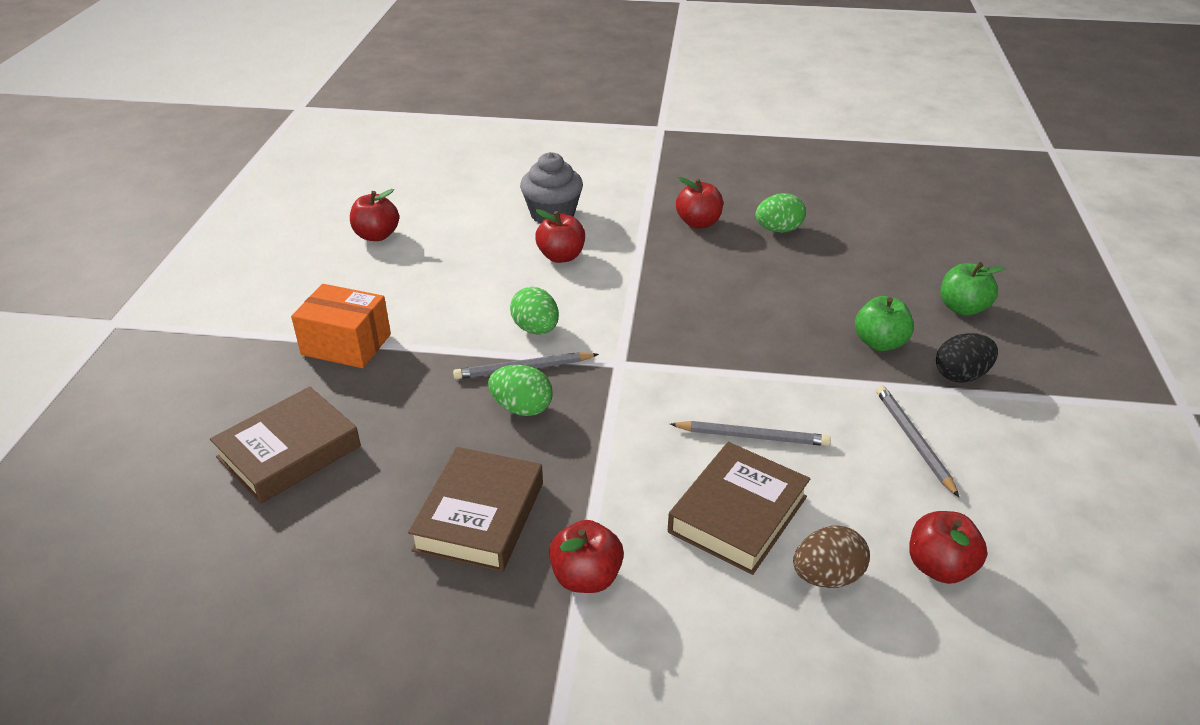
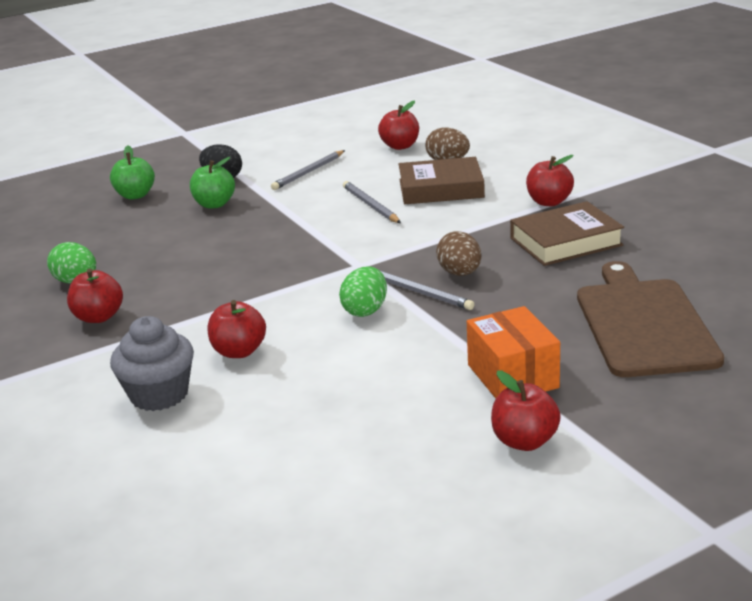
camera: 125 degrees left, 10 degrees down
brown book [210,387,361,504] -> brown cutting board [577,261,724,377]
red apple [350,189,399,241] -> red apple moved to [491,370,561,451]
green egg [488,365,553,416] -> brown egg [436,231,481,276]

